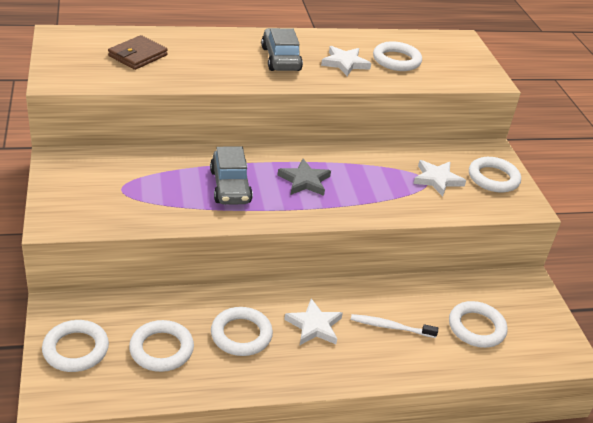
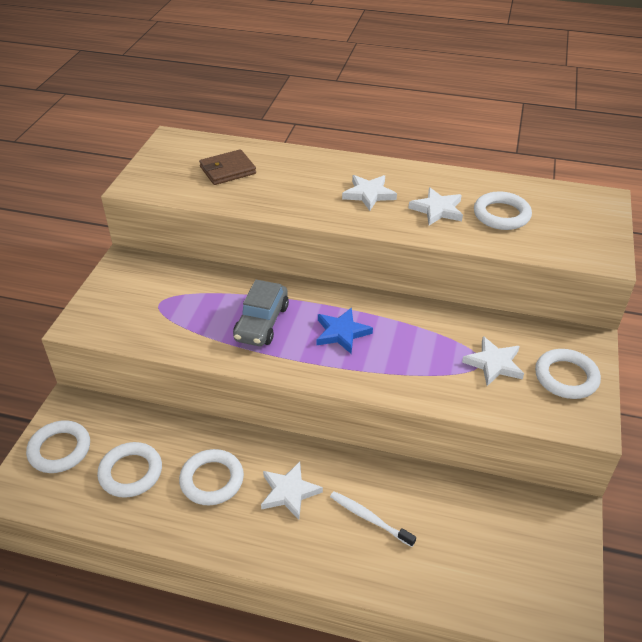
camera: 30 degrees right, 5 degrees up
grey car [261,28,303,71] -> white star [342,175,397,211]
grey star [278,159,331,196] -> blue star [317,307,373,354]
white ring [449,301,508,348] -> none

